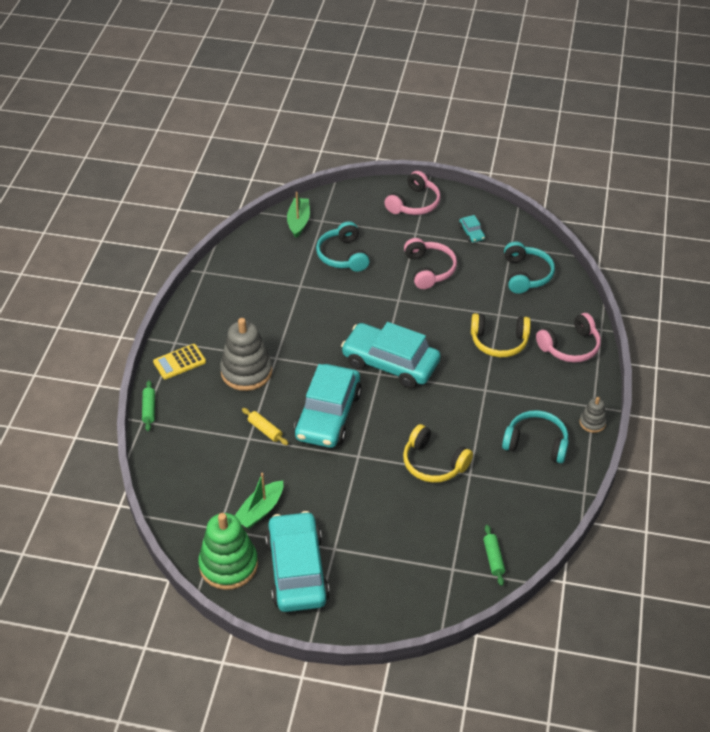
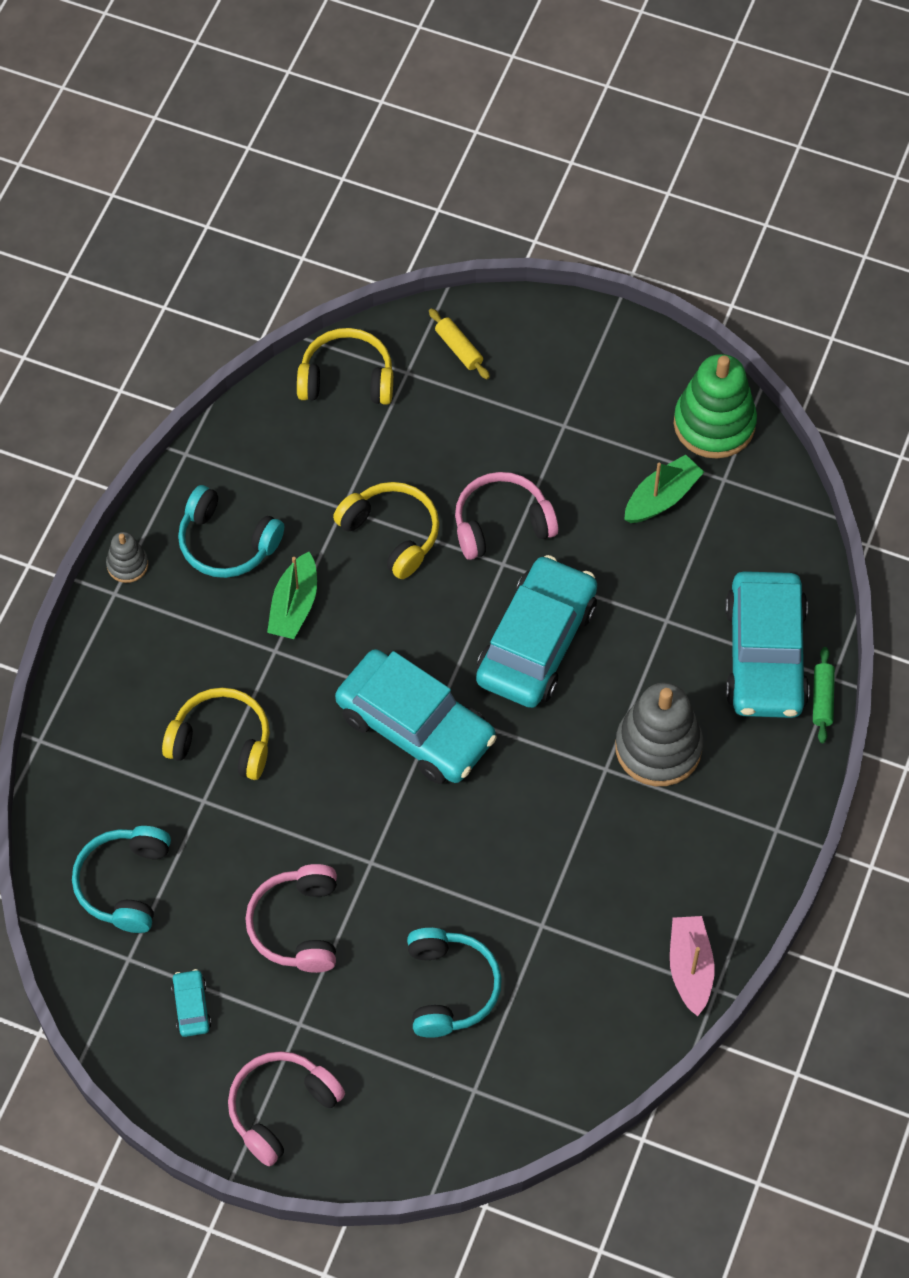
camera: 170 degrees left, 15 degrees up
yellow calculator [153,344,206,379] -> none
yellow rolling pin [242,408,289,445] -> yellow rolling pin moved to [429,308,490,379]
turquoise car [266,511,330,612] -> turquoise car moved to [725,571,810,718]
green boat [287,192,310,238] -> green boat moved to [267,552,317,639]
green rolling pin [483,525,505,586] -> yellow headphones [297,328,393,405]
pink headphones [536,313,601,363] -> pink headphones moved to [455,472,558,560]
none -> pink boat [670,916,715,1017]

